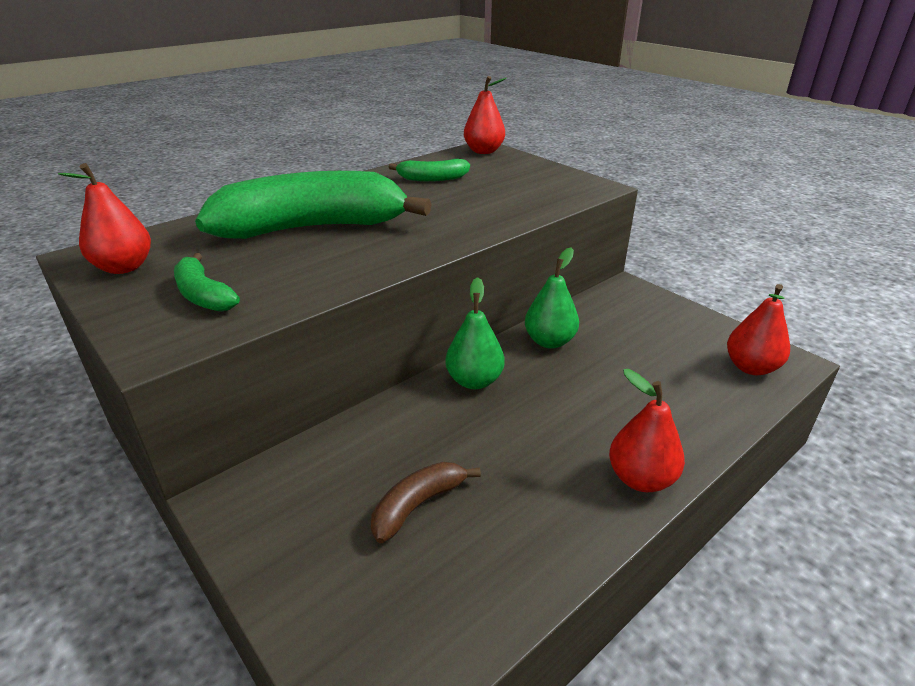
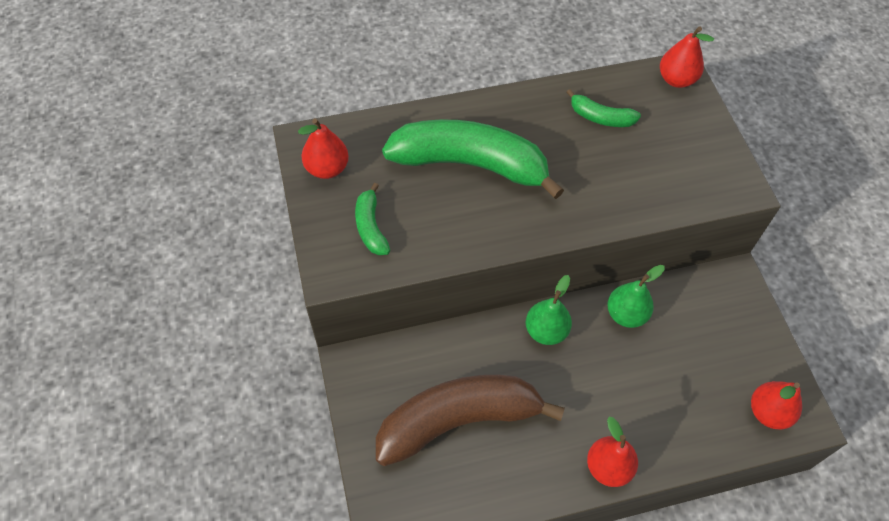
camera: 25 degrees right, 25 degrees up
brown banana [371,462,481,543] -> brown banana [376,375,565,466], size x2.23

